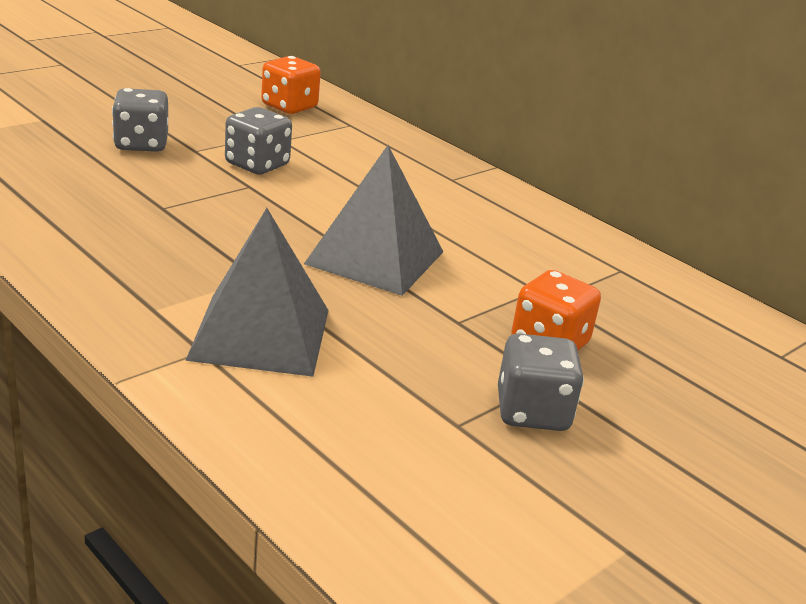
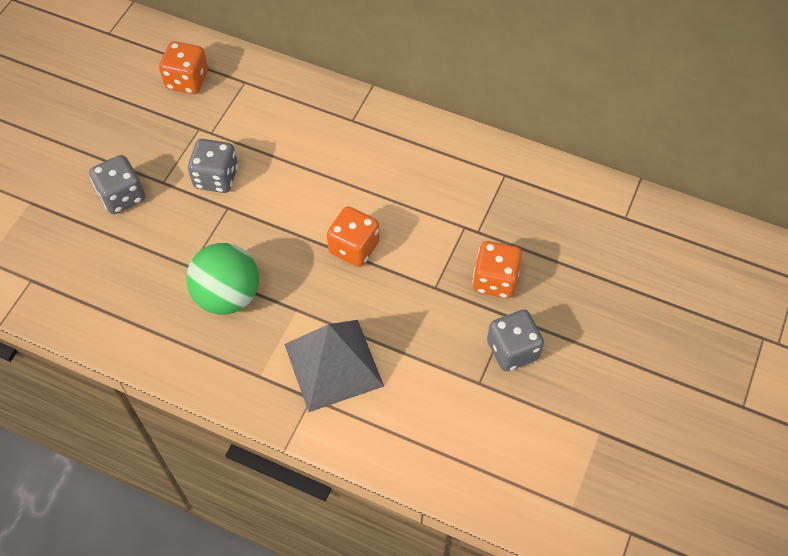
camera: 20 degrees left, 30 degrees up
grey pyramid [304,145,443,296] -> orange dice [327,206,380,267]
none -> green ball [186,243,259,315]

